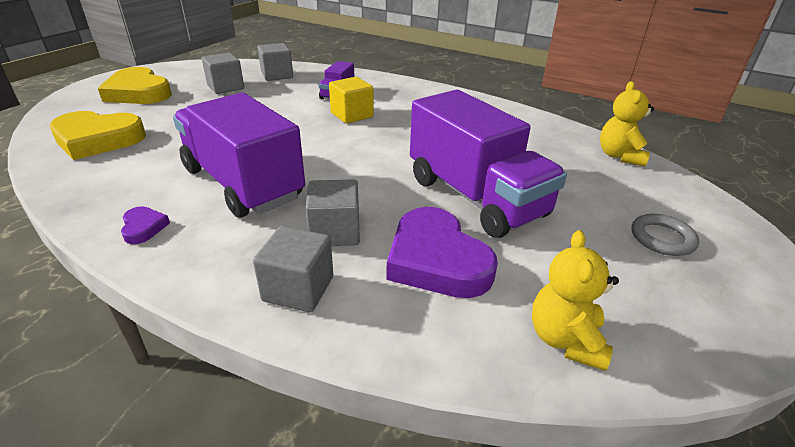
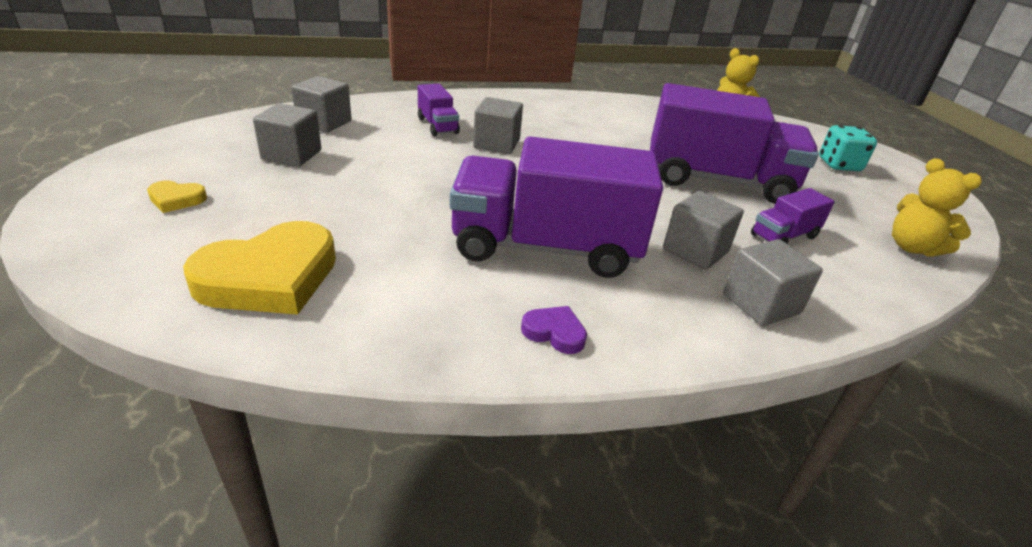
camera: 45 degrees left, 0 degrees up
yellow heart [98,67,172,104] -> yellow heart [147,181,207,213], size x0.45
yellow cube [329,77,374,124] -> grey cube [473,97,523,154]
purple heart [386,207,498,298] -> purple truck [751,188,835,244]
grey ring [631,214,699,256] -> turquoise dice [819,125,877,171]

